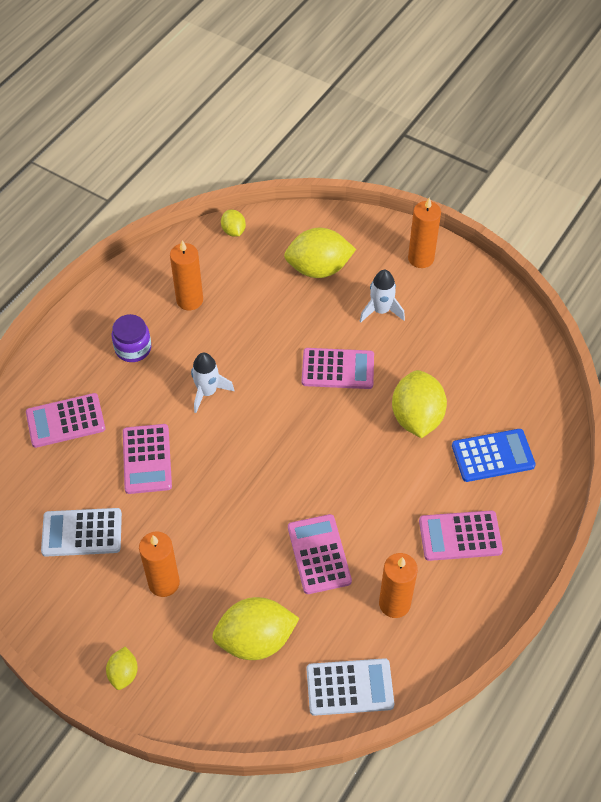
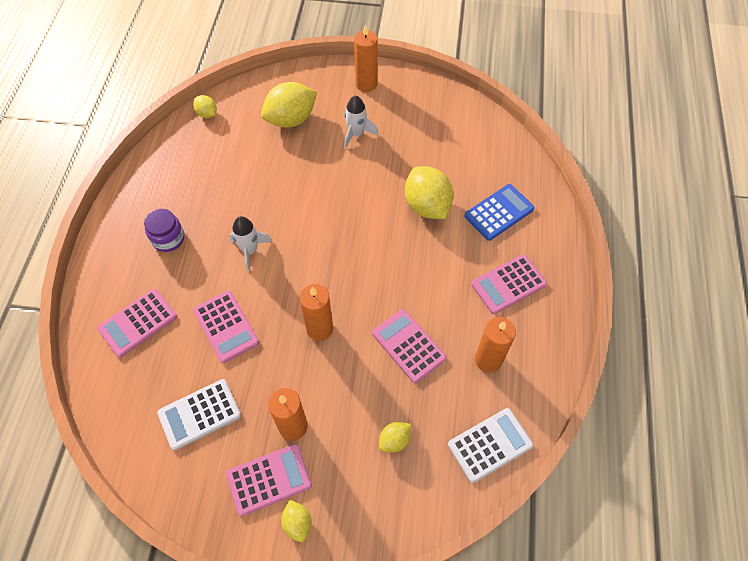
camera: 25 degrees left, 5 degrees up
orange candle [170,240,203,310] -> orange candle moved to [299,284,333,341]
yellow lemon [212,597,300,660] -> yellow lemon [379,422,411,453], size x0.51
pink calculator [302,348,374,389] -> pink calculator moved to [226,444,312,516]

